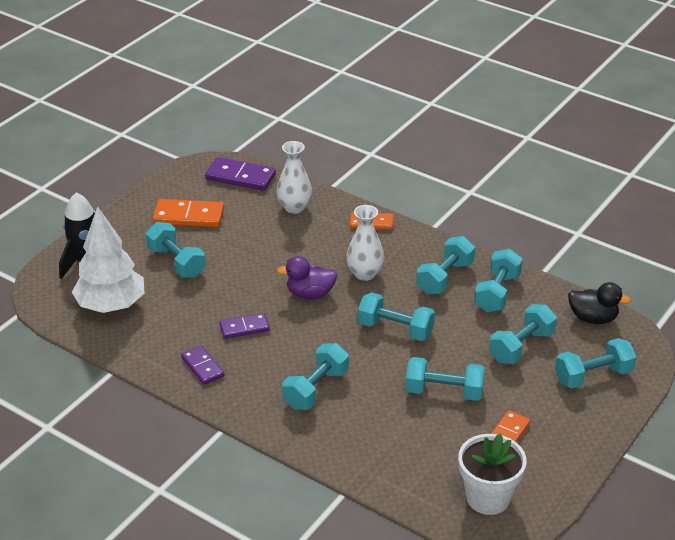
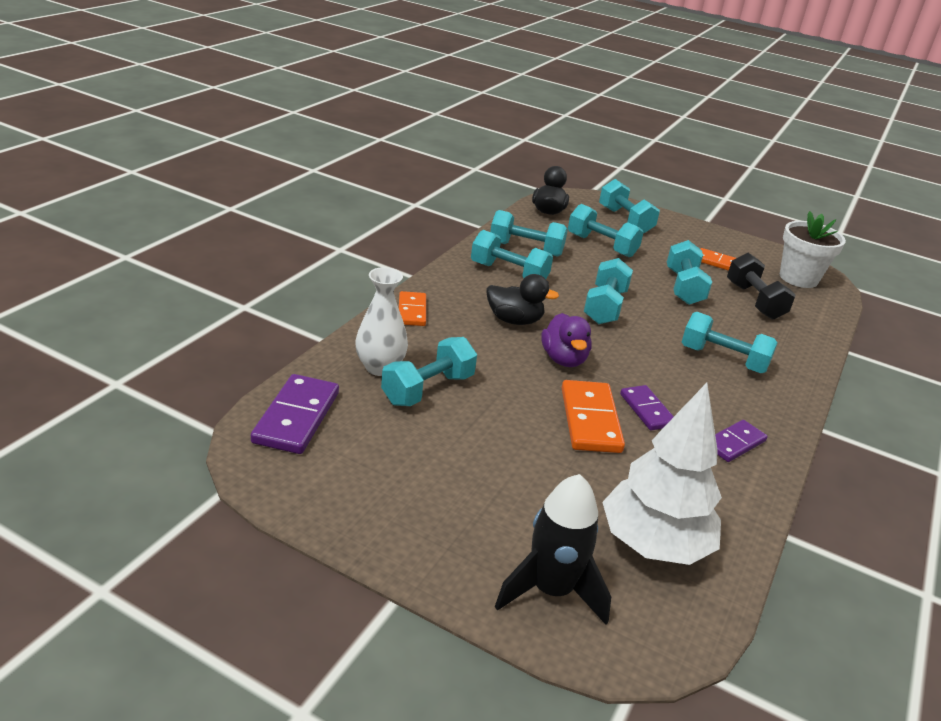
camera: 100 degrees left, 5 degrees down
turquoise dumbbell [146,222,206,278] -> turquoise dumbbell moved to [381,337,477,406]
orange domino [153,199,224,227] -> orange domino moved to [562,380,625,453]
white vase [346,205,384,281] -> black duck [487,274,559,325]
none -> black dumbbell [727,253,796,320]

